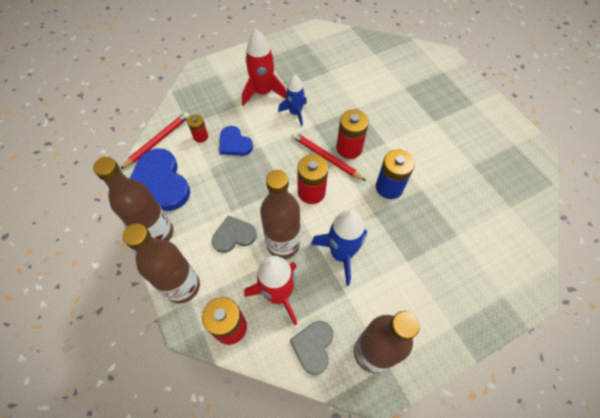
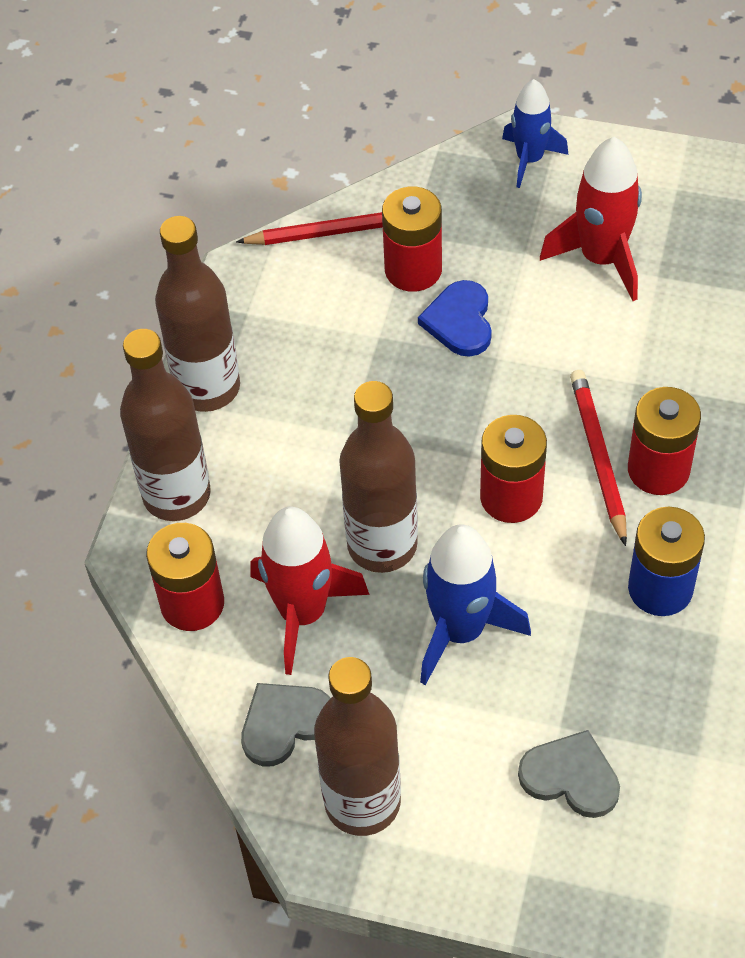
camera: 45 degrees right, 5 degrees down
blue heart [130,149,190,211] -> none
red battery [187,115,208,142] -> red battery [382,186,442,292], size x1.72
grey heart [212,216,257,253] -> grey heart moved to [518,730,620,818]
blue rocket [278,75,307,126] -> blue rocket moved to [502,79,569,188]

